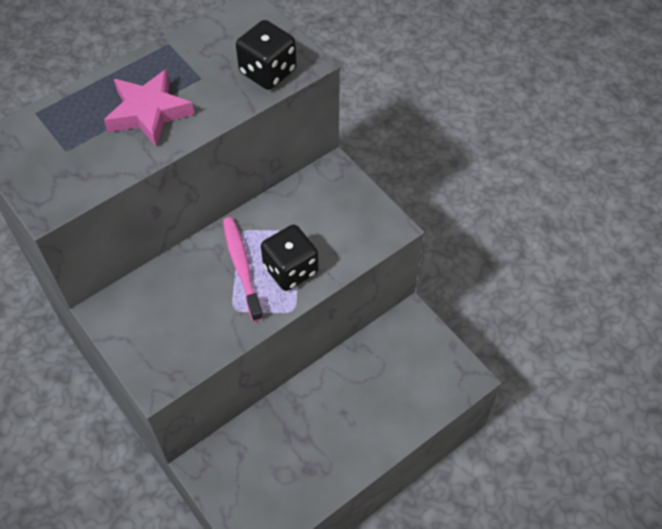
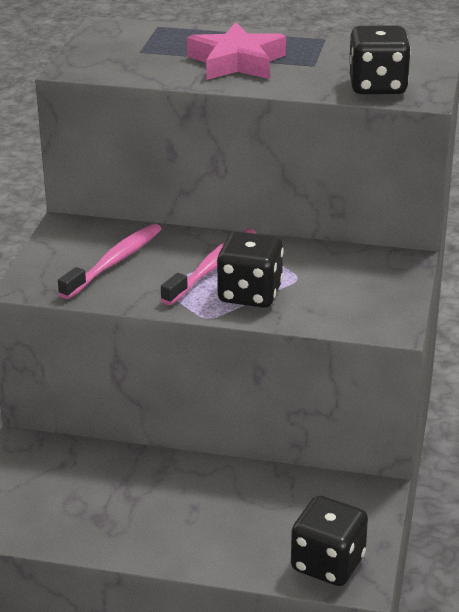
camera: 50 degrees right, 25 degrees down
none -> pink toothbrush [58,223,161,299]
none -> black dice [291,496,368,586]

